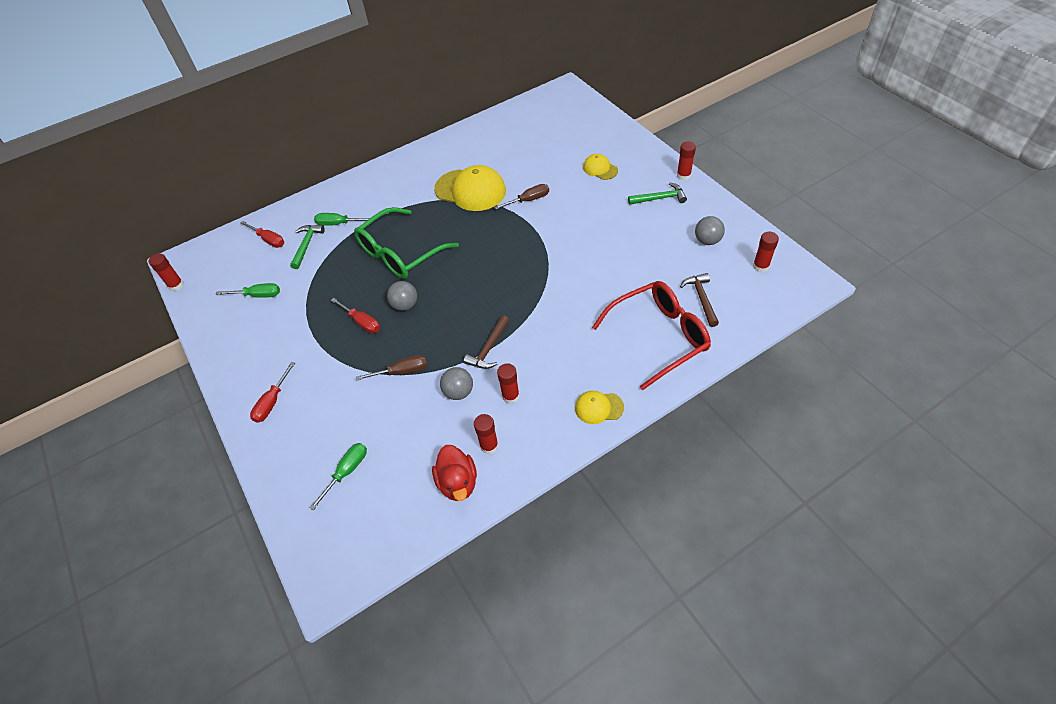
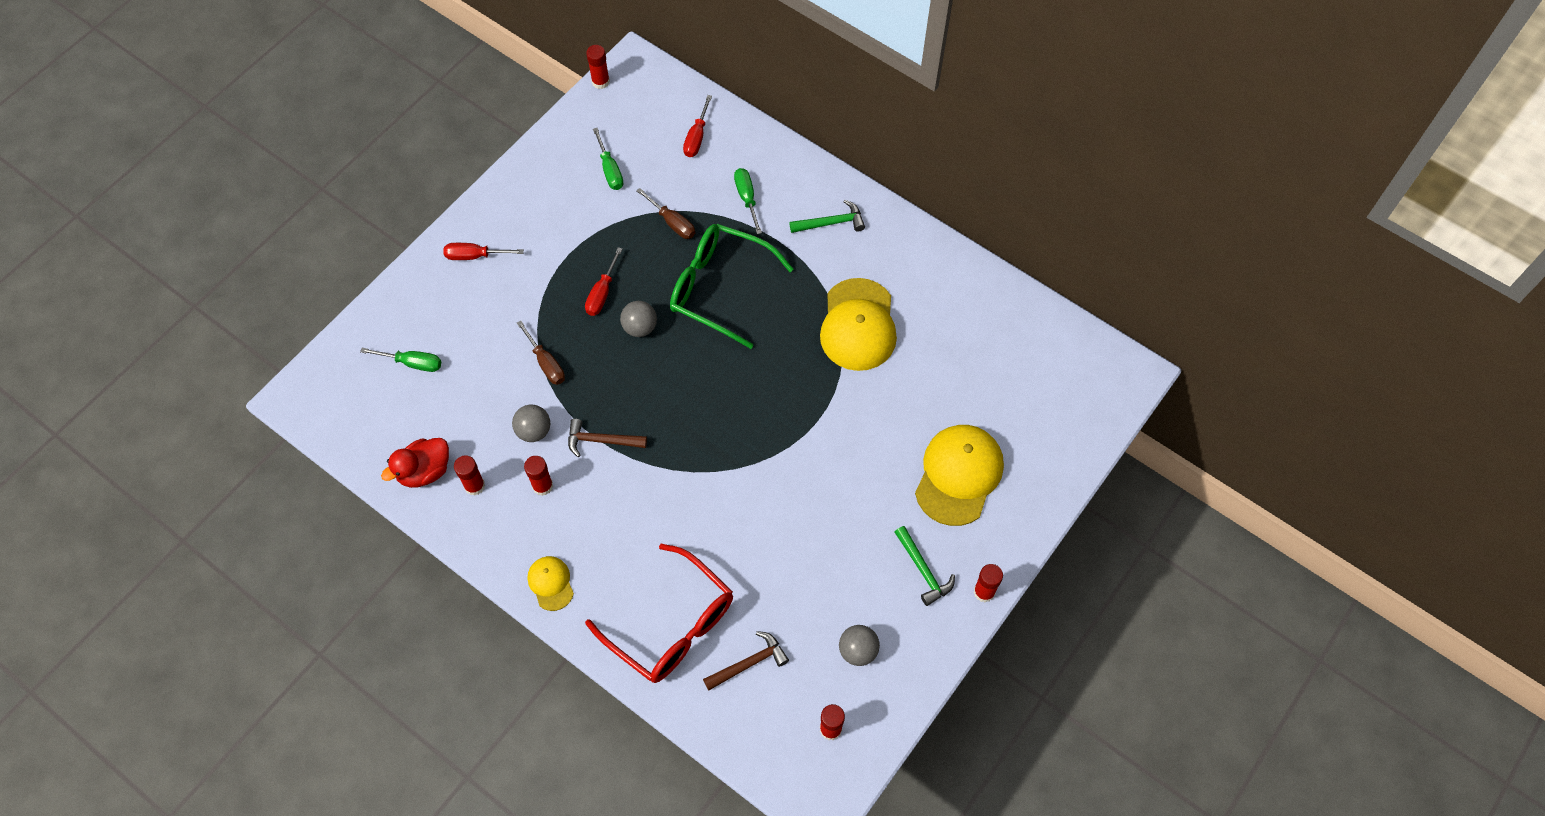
camera: 65 degrees right, 10 degrees up
green hammer [290,225,325,269] -> green hammer moved to [790,200,865,233]
brown screwdriver [494,184,549,209] -> brown screwdriver moved to [636,188,695,239]
yellow cap [583,154,618,180] -> yellow cap [915,425,1004,526], size x1.97

